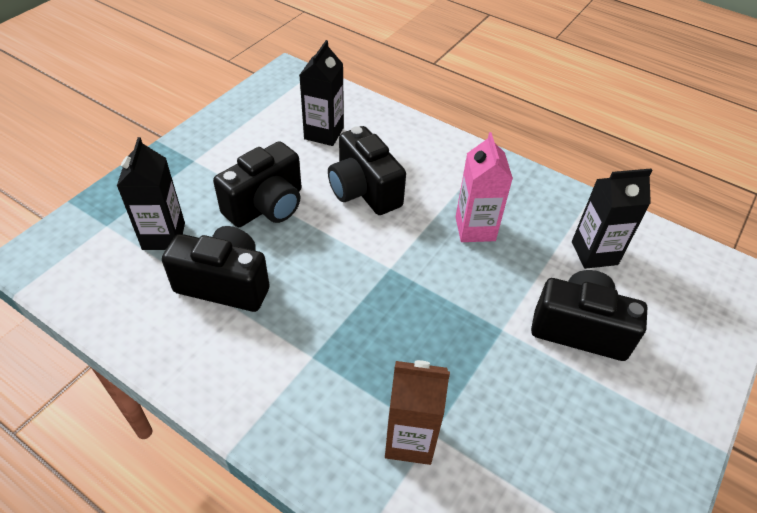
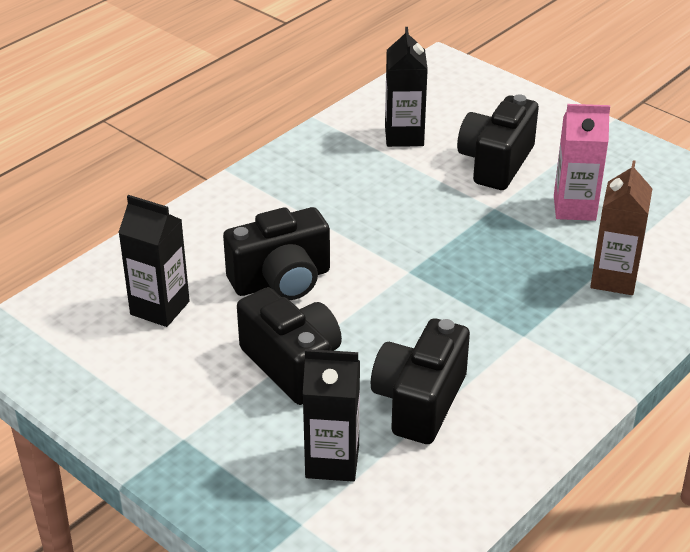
camera: 80 degrees left, 10 degrees down
pink carton [456,132,513,242] -> pink carton moved to [554,104,610,221]

